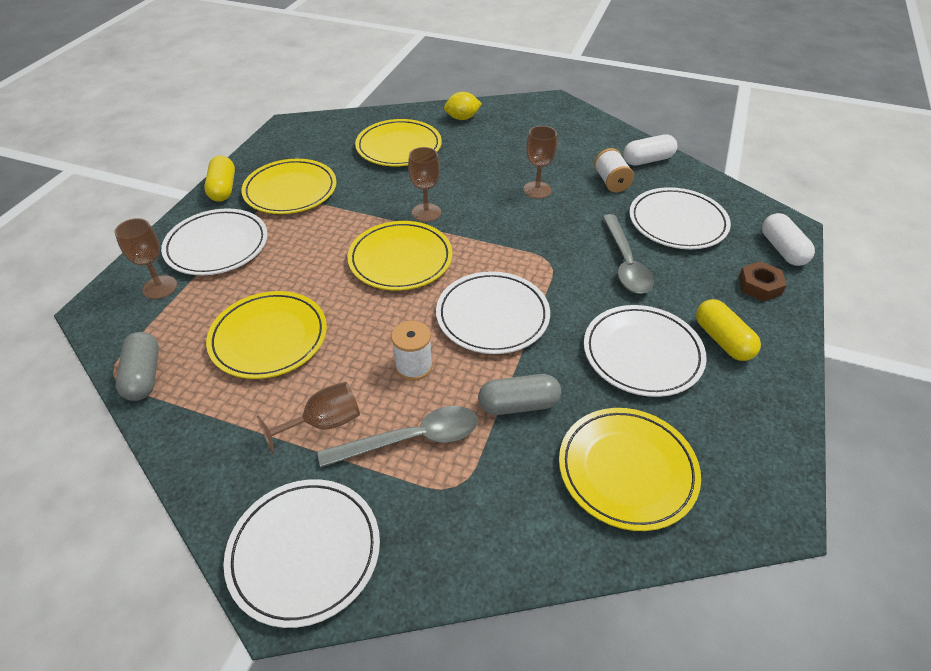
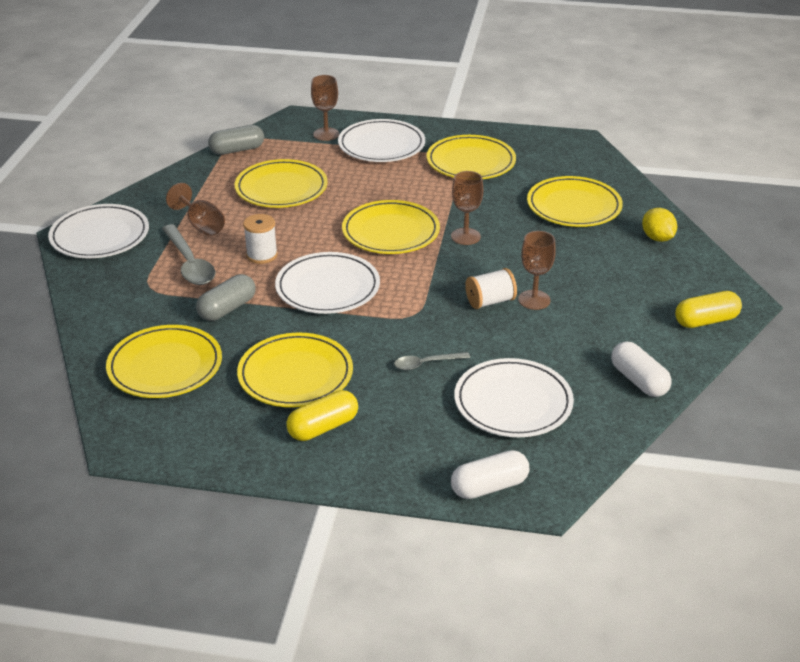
camera: 80 degrees right, 10 degrees down
yellow capsule [204,156,235,202] -> yellow capsule moved to [675,291,742,328]
grey capsule [478,374,561,415] -> grey capsule turned 60 degrees clockwise [196,274,256,321]
white plate [584,305,707,397] -> yellow plate [237,333,353,407]
white spool [594,148,634,193] -> white spool moved to [465,268,517,309]
grey spoon [602,214,654,294] -> grey spoon [394,352,470,370], size x0.57
brown nut [739,261,787,302] -> none

